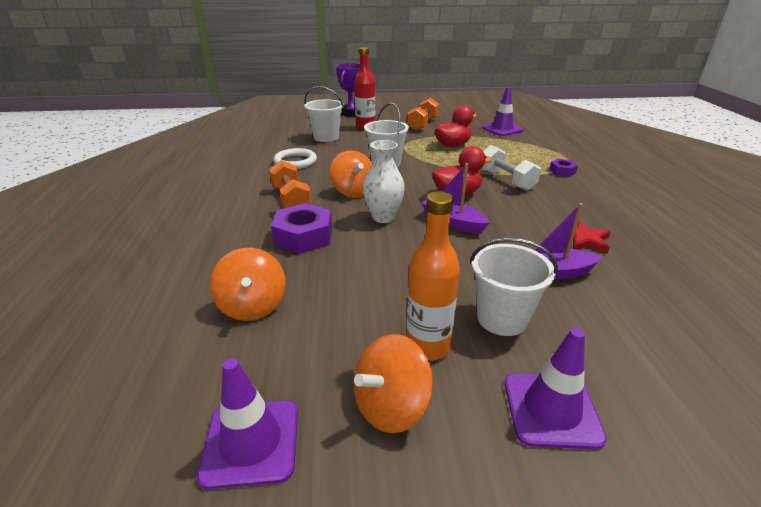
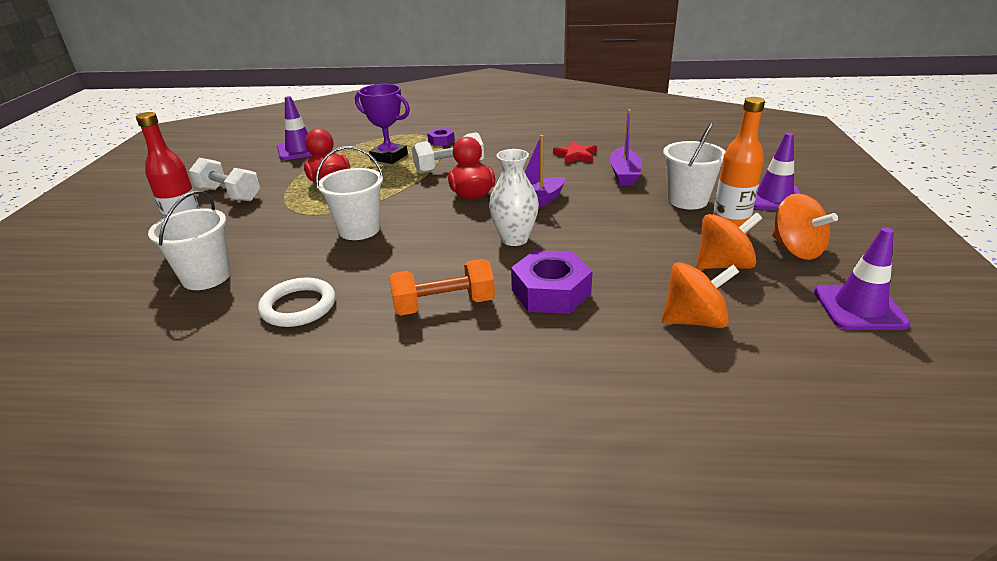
camera: 80 degrees left, 0 degrees up
orange spinning top [330,150,372,198] -> orange spinning top moved to [697,212,762,269]
purple trophy [336,63,360,117] -> purple trophy moved to [355,84,410,164]
orange dumbbell [407,98,439,131] -> white dumbbell [189,158,260,202]

